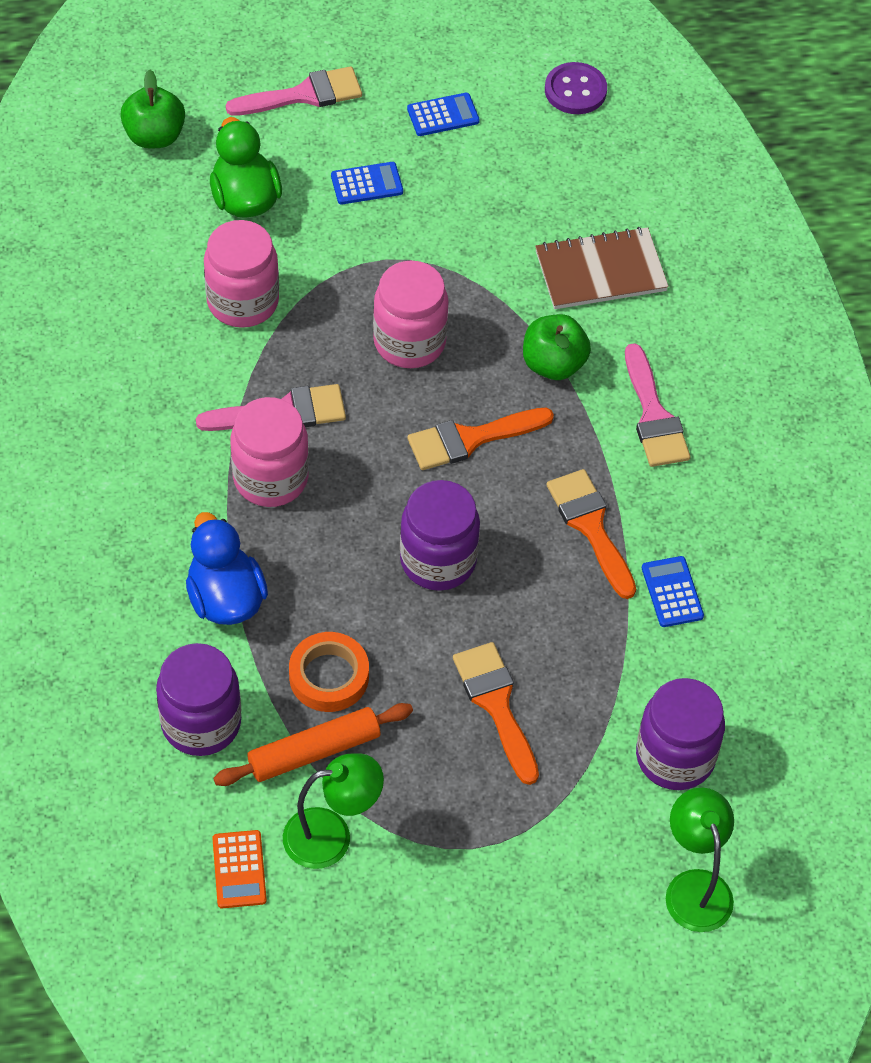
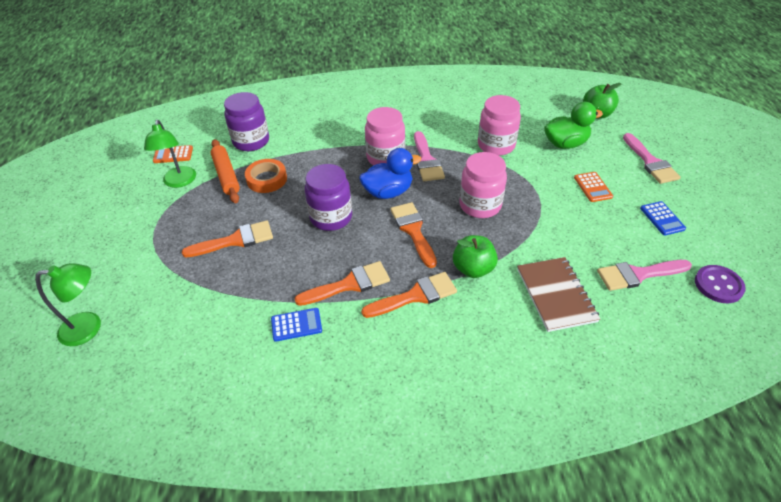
camera: 95 degrees right, 10 degrees down
blue duck [186,512,268,625] -> blue duck moved to [359,148,421,199]
blue calculator [331,162,403,205] -> orange calculator [574,172,613,202]
pink brush [625,343,690,467] -> pink brush moved to [597,260,692,291]
purple jar [636,678,725,790] -> none
none -> orange brush [361,272,457,318]

